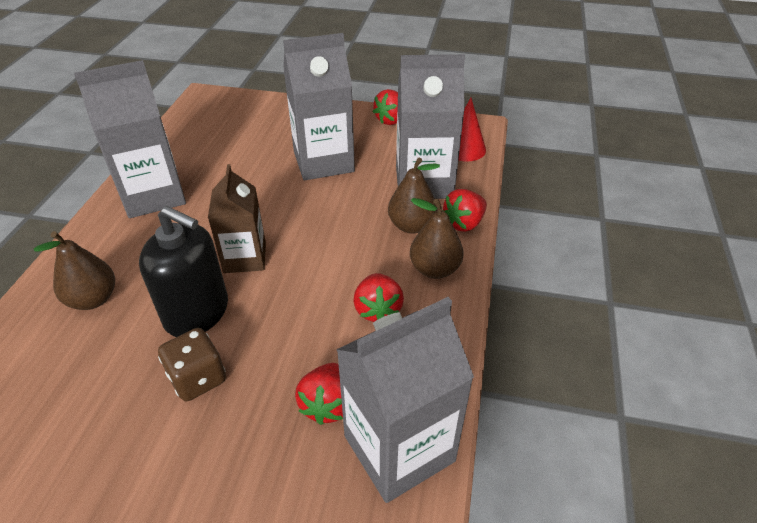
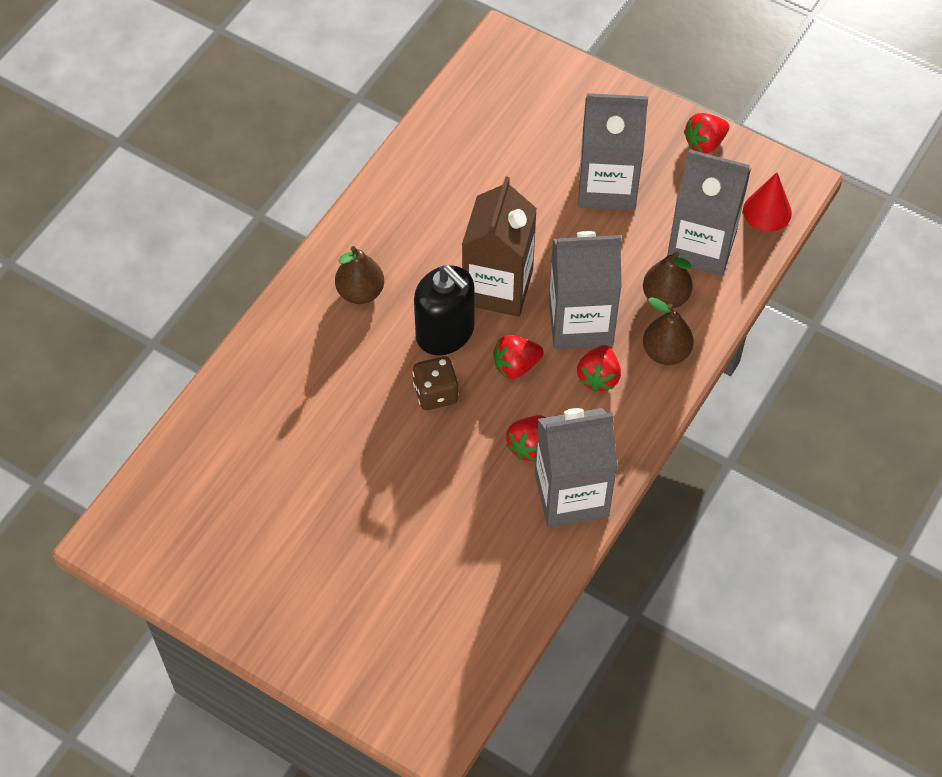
camera: 20 degrees right, 15 degrees up
grey carton [74,60,186,218] -> grey carton moved to [549,231,622,349]
brown carton [208,164,266,273] -> brown carton [462,176,537,317], size x1.54
red strawberry [442,189,487,232] -> red strawberry moved to [493,335,544,379]

